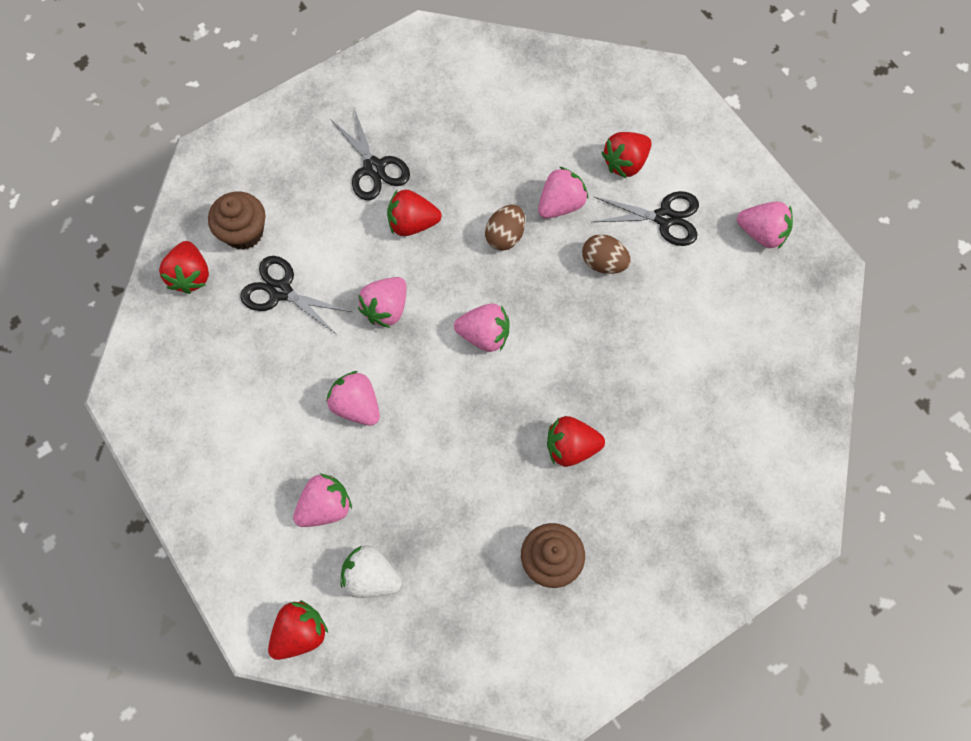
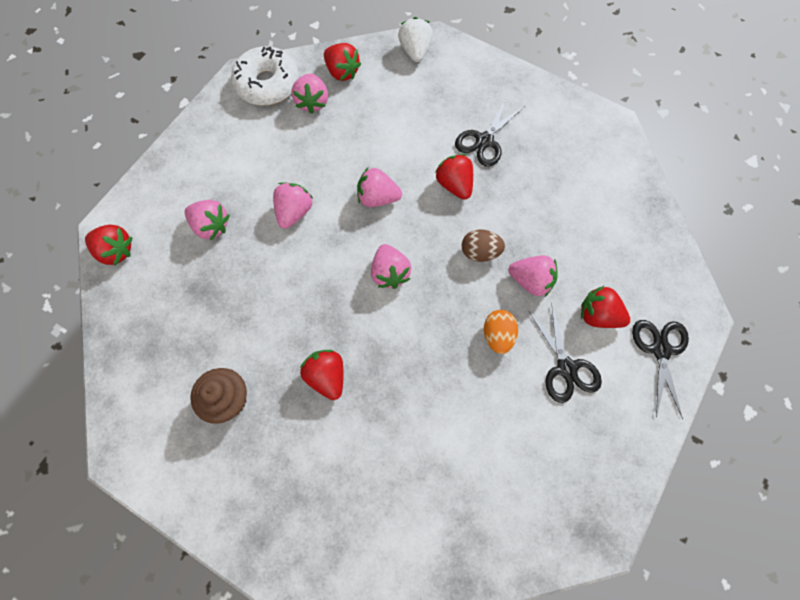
camera: 65 degrees right, 0 degrees up
red strawberry [159,241,209,294] -> red strawberry turned 105 degrees counterclockwise [324,43,361,81]
brown cupcake [208,191,265,250] -> none
black scissors [240,256,352,335] -> black scissors moved to [632,320,689,419]
white strawberry [341,546,402,598] -> white strawberry moved to [398,17,433,62]
brown egg [582,234,631,274] -> orange egg [484,310,518,354]
pink strawberry [737,202,793,249] -> pink strawberry moved to [292,74,328,114]
none -> white donut [231,46,299,106]

